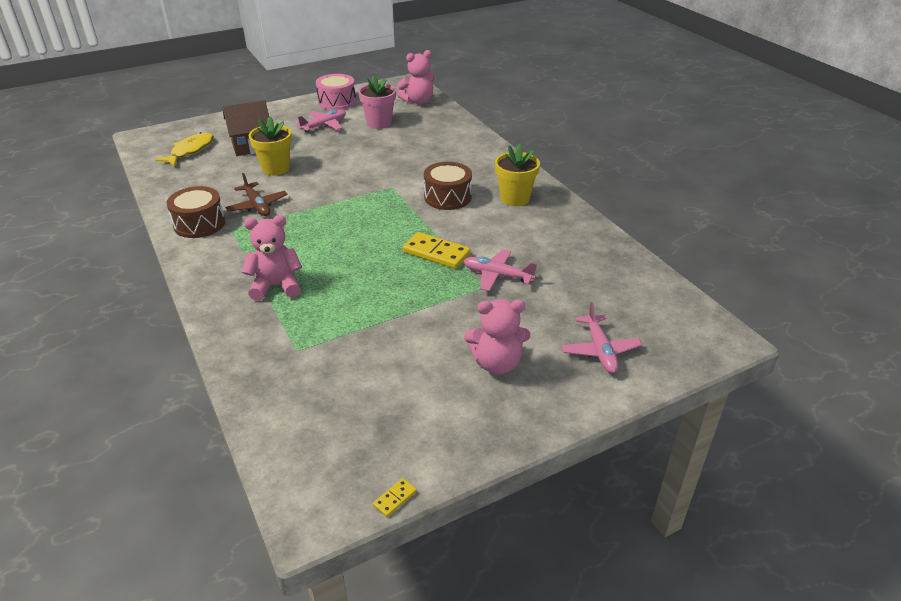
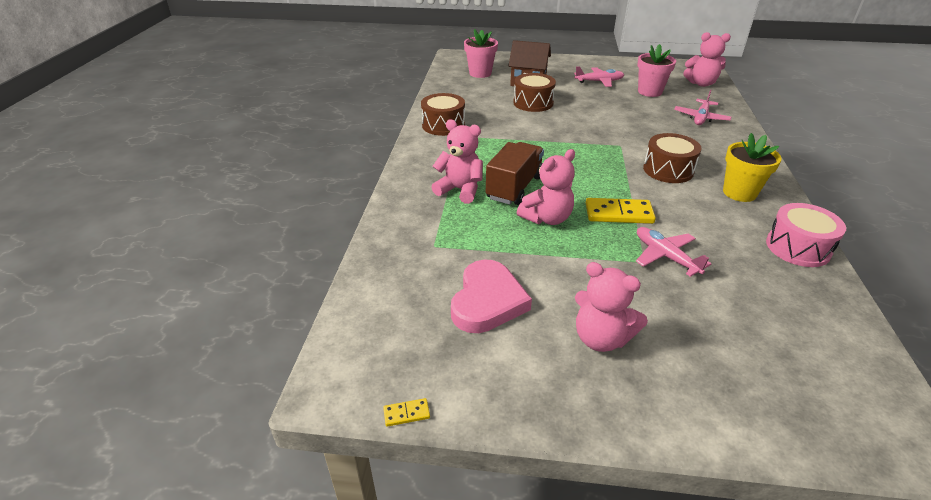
camera: 35 degrees right, 0 degrees up
yellow fish [155,132,214,166] -> pink flower pot [464,29,498,78]
brown plane [225,173,288,216] -> none
yellow flower pot [249,116,292,176] -> brown drum [513,73,556,112]
pink drum [316,74,356,110] -> pink drum moved to [766,203,846,267]
yellow domino [403,232,471,269] -> yellow domino turned 60 degrees counterclockwise [586,198,656,224]
pink plane [561,302,642,373] -> pink plane moved to [674,90,732,125]
none -> pink heart [451,259,532,333]
none -> brown truck [486,142,544,205]
none -> pink teddy bear [516,149,575,225]

